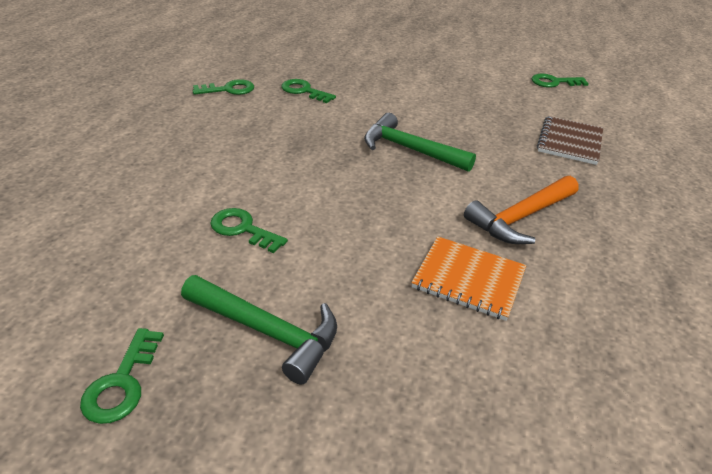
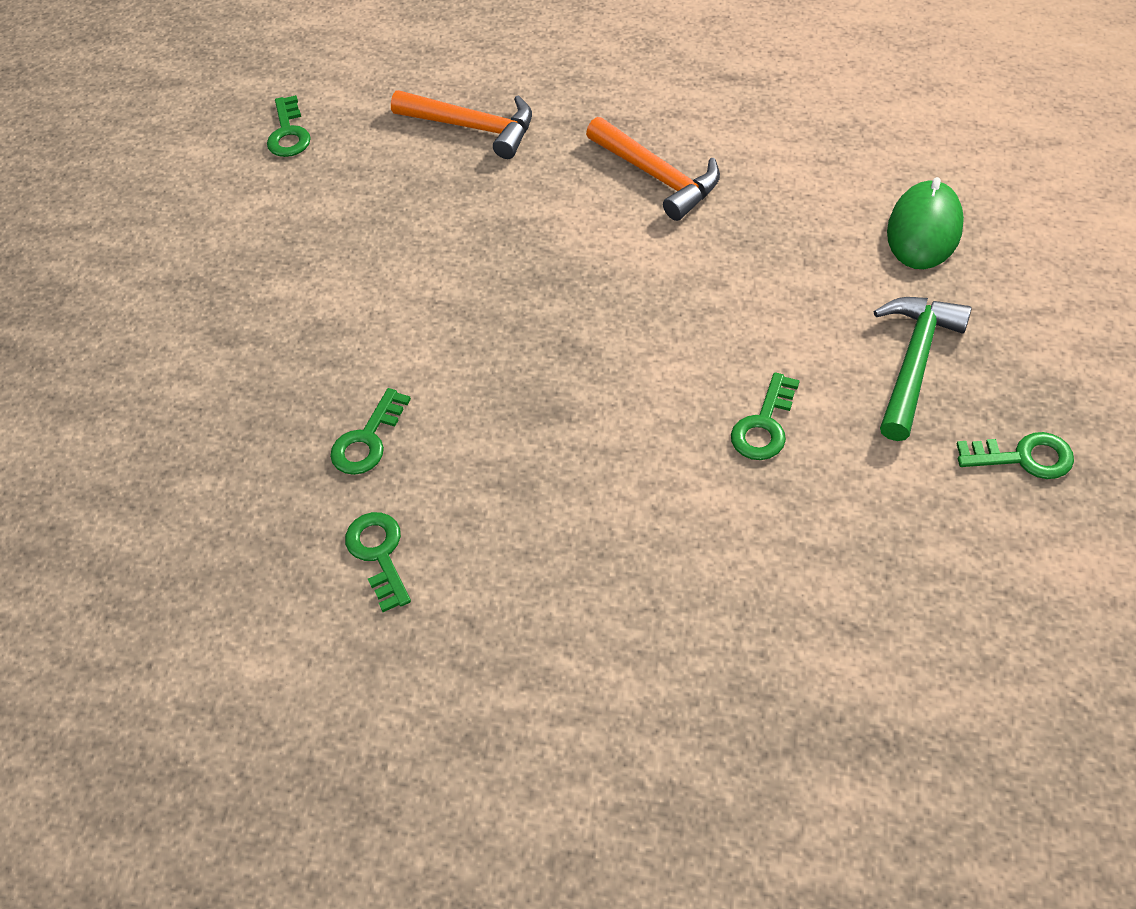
camera: 90 degrees left, 15 degrees up
green hammer [364,113,476,172] -> none
orange notebook [411,236,526,321] -> none
brown notebook [537,116,603,165] -> orange hammer [391,90,532,159]
none -> green mouse [887,177,964,269]

